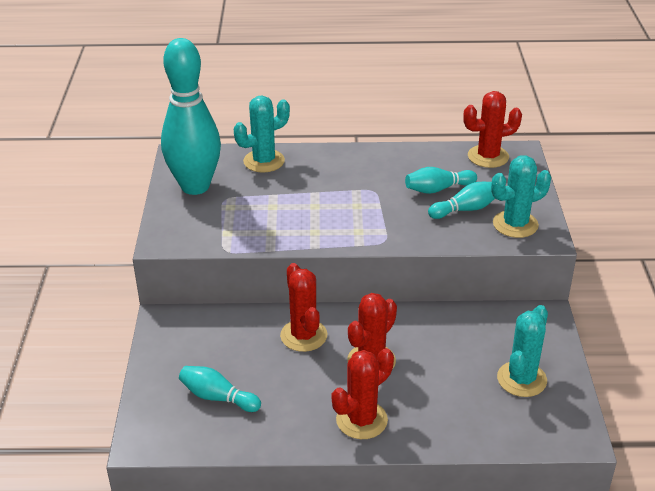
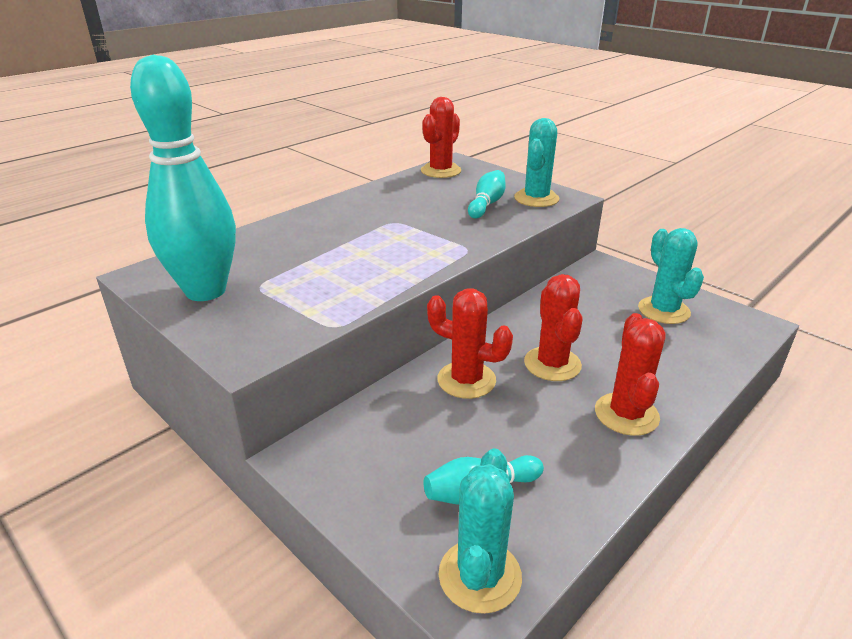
camera: 45 degrees left, 5 degrees down
turquoise cactus [234,96,290,173] -> turquoise cactus moved to [439,448,522,614]
turquoise bowling pin [405,167,477,194] -> none

